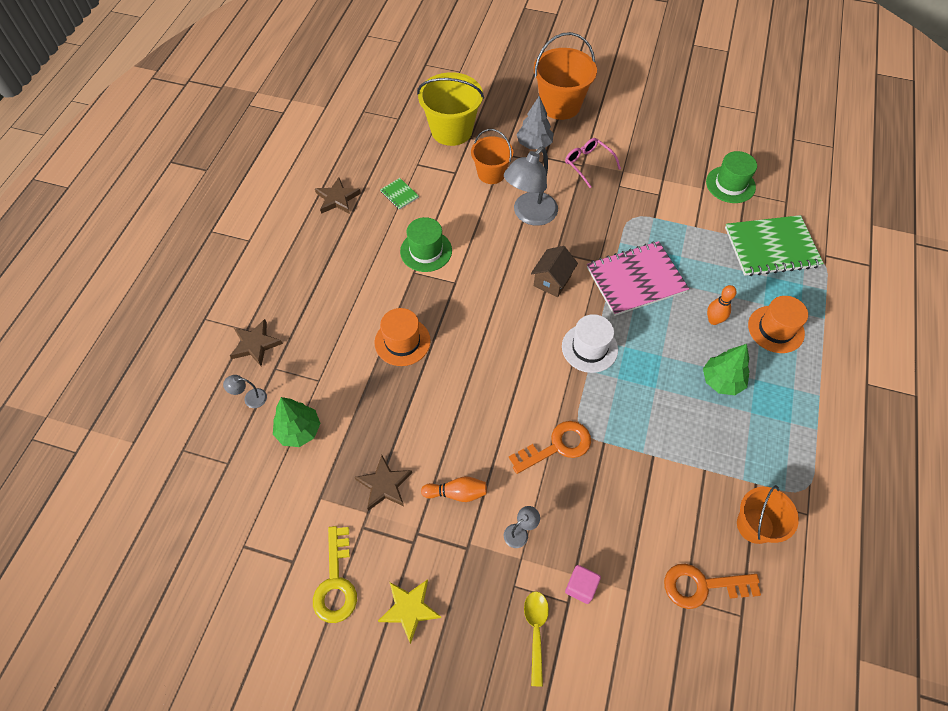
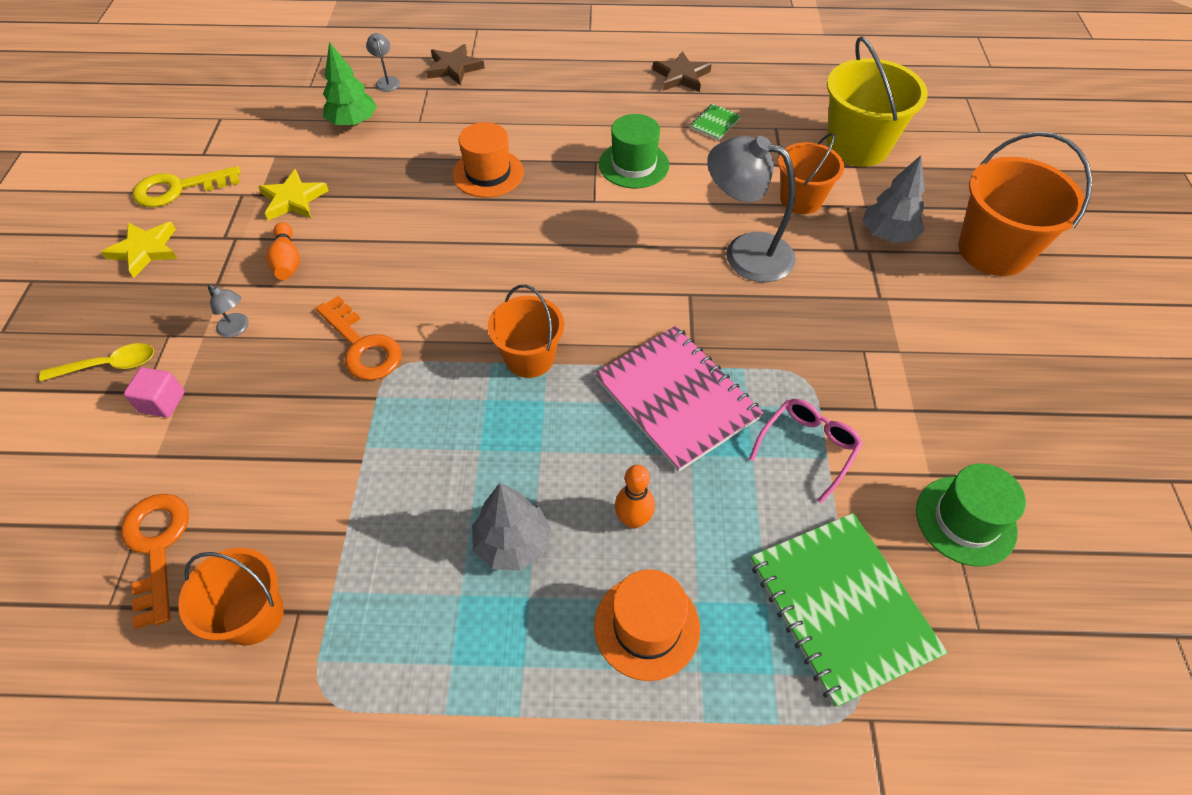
camera: 75 degrees right, 5 degrees down
brown star [355,455,412,511] -> yellow star [258,169,329,221]
brown house [531,246,578,297] -> none
white hat [562,314,618,373] -> orange bucket [488,285,564,378]
pink glasses [565,138,621,188] -> pink glasses moved to [749,399,863,503]
green tree [703,344,749,395] -> grey tree [472,483,551,571]

